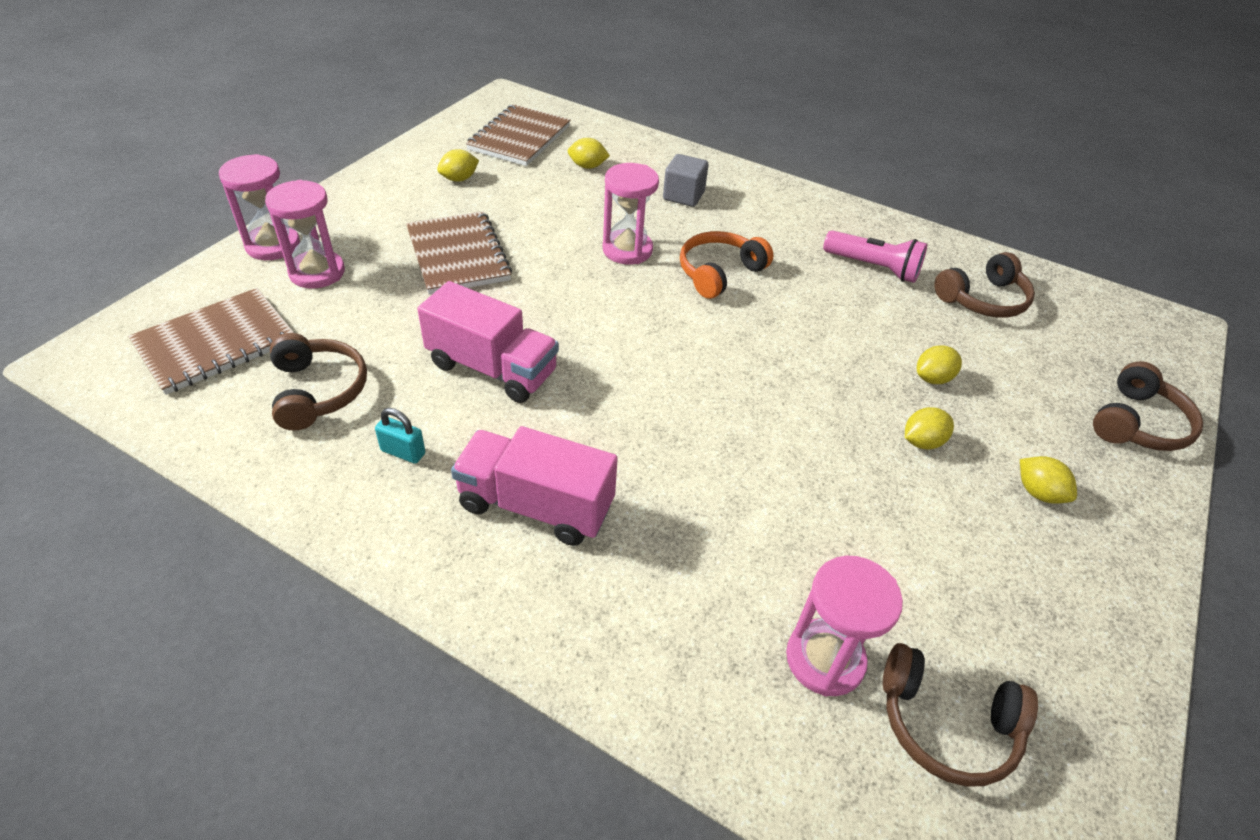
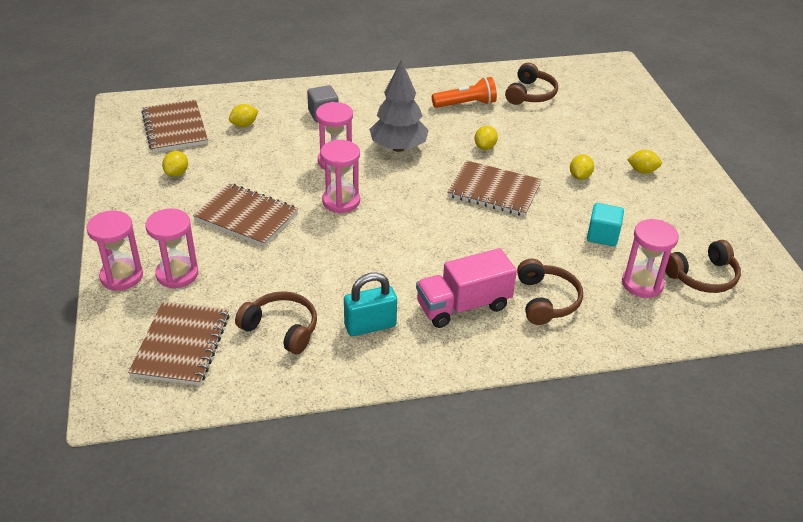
camera: 40 degrees left, 5 degrees down
turquoise padlock [375,408,425,464] -> turquoise padlock [344,273,397,336], size x1.73
pink truck [417,281,559,403] -> none
orange headphones [680,231,773,299] -> grey tree [369,60,429,152]
pink flashlight [823,230,927,283] -> orange flashlight [432,77,497,108]
yellow lemon [917,345,962,384] -> yellow lemon moved to [475,126,498,150]
brown headphones [1093,361,1203,451] -> brown headphones moved to [517,259,583,325]
none -> pink hourglass [320,140,360,213]
none -> brown notebook [447,160,542,216]
none -> turquoise cube [587,203,624,246]

